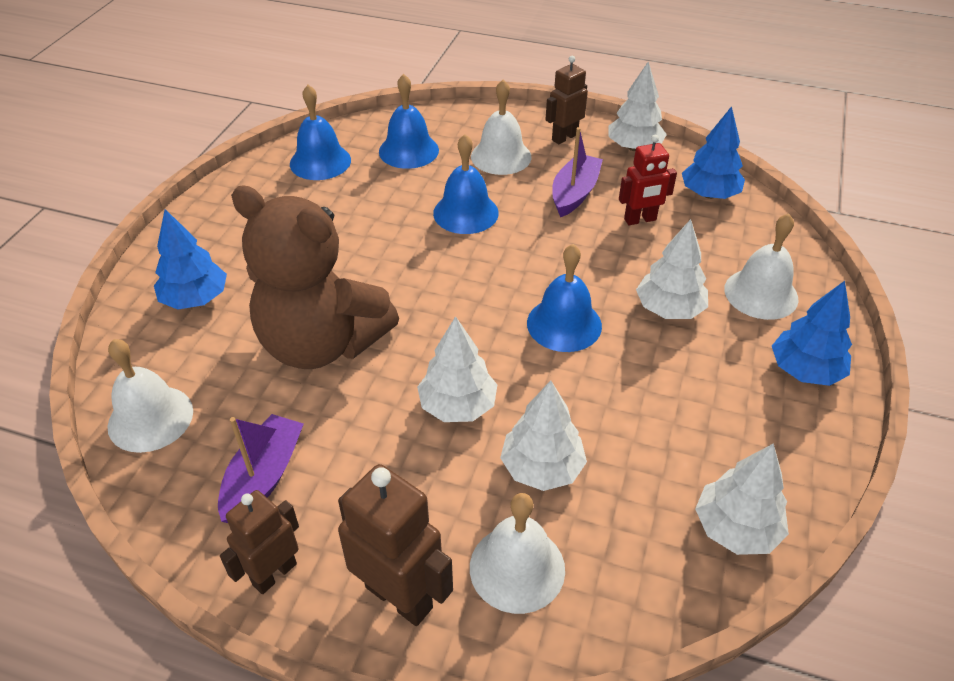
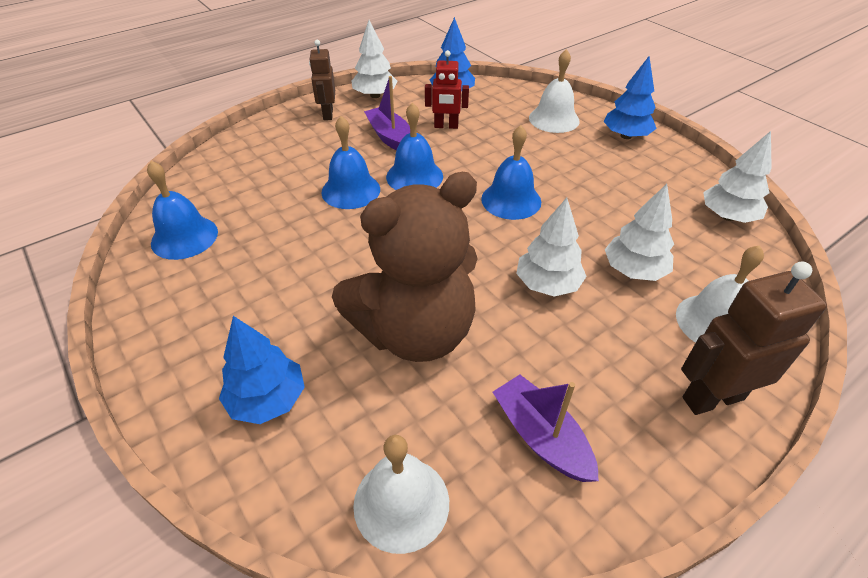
camera: 55 degrees left, 0 degrees up
brown robot [220,490,299,594] -> none
blue bell [379,74,439,169] -> blue bell moved to [386,102,443,190]
white bell [471,80,532,175] -> none
red robot [619,135,677,225] -> red robot turned 75 degrees clockwise [425,50,469,129]
white tree [636,219,708,319] -> none

